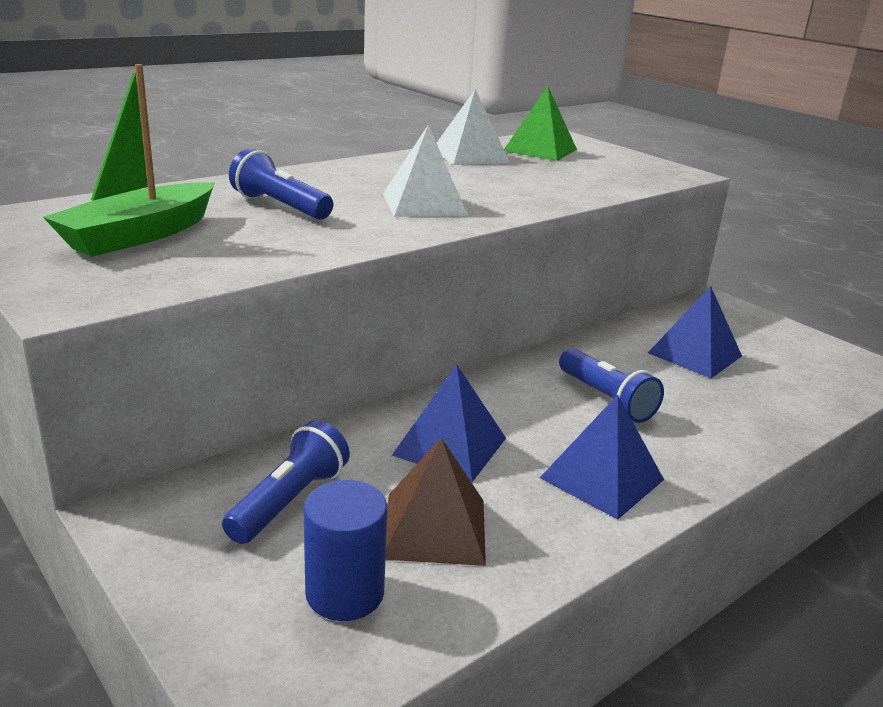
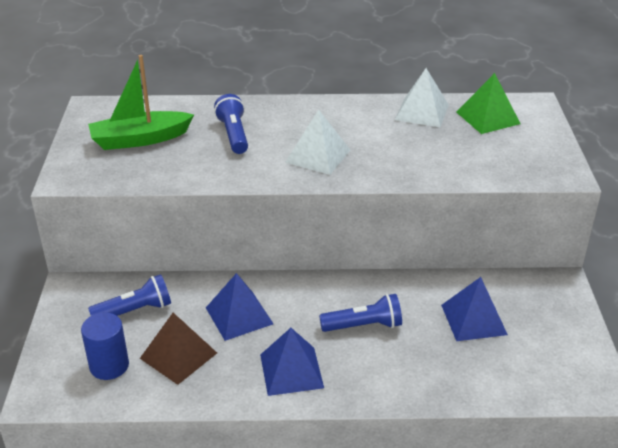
camera: 40 degrees right, 10 degrees up
blue flashlight [559,348,664,423] -> blue flashlight turned 105 degrees counterclockwise [319,294,402,332]

